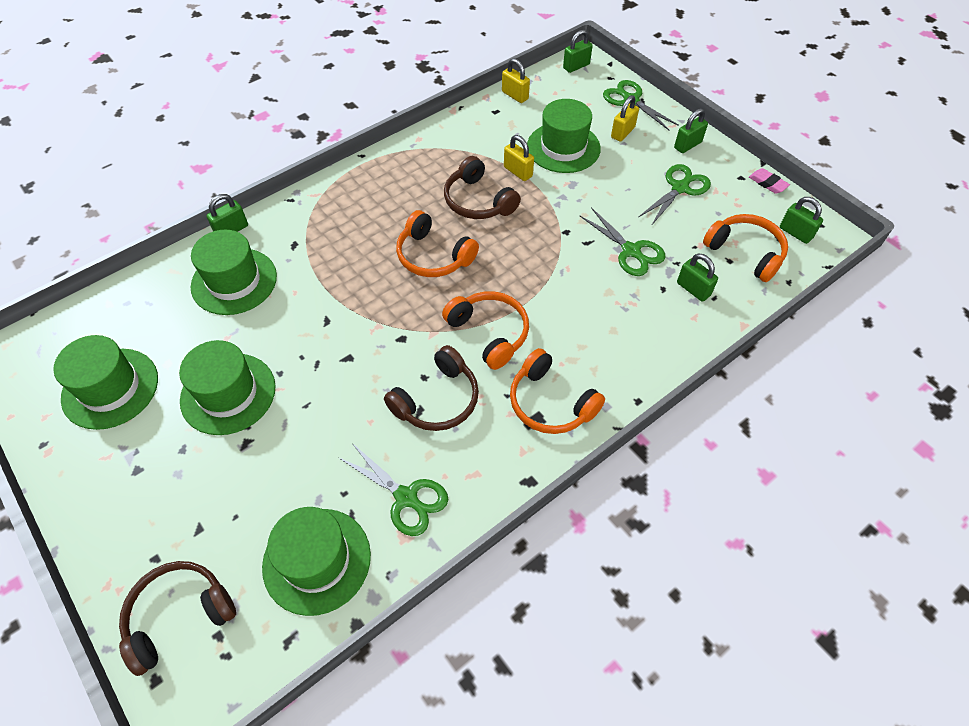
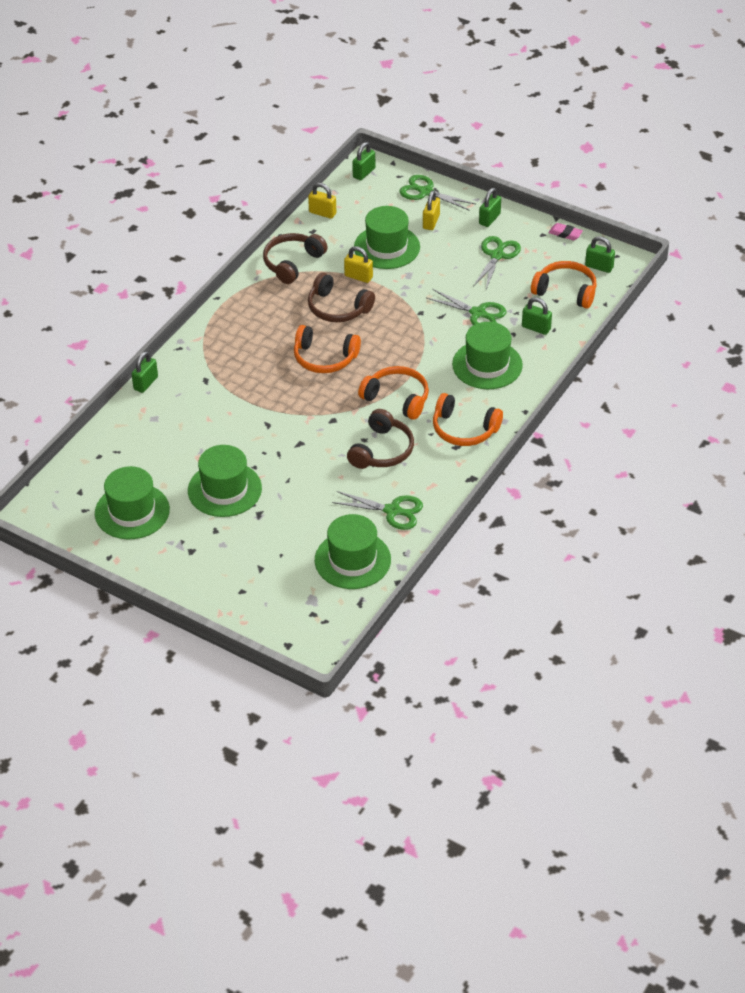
camera: 20 degrees left, 10 degrees down
brown headphones [119,561,236,676] -> brown headphones moved to [263,233,328,284]
green hat [191,230,277,315] -> green hat moved to [452,322,523,389]

